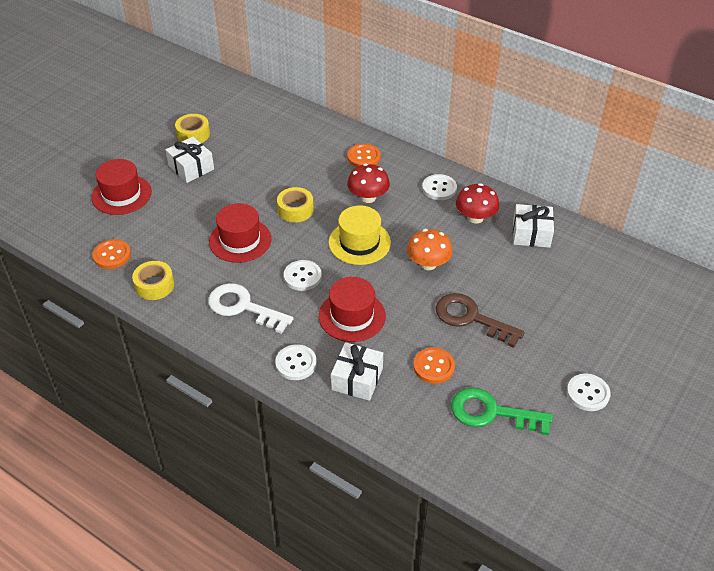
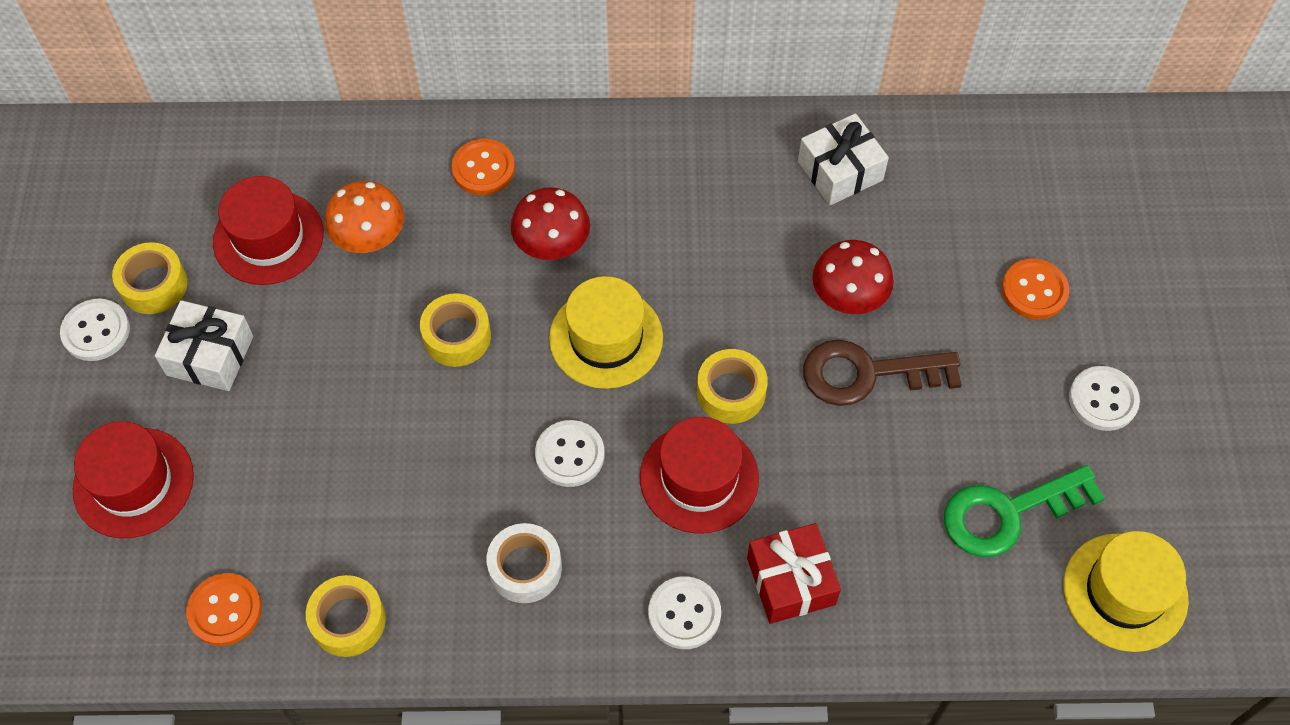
camera: 35 degrees left, 15 degrees up
white key [208,283,293,334] -> white tape [486,523,562,603]
red hat [209,203,271,263] -> red hat moved to [213,176,324,285]
white gift [331,342,383,401] -> red gift [747,523,841,624]
orange mushroom [407,229,453,270] -> orange mushroom moved to [324,181,404,253]
orange button [413,348,455,384] -> orange button moved to [1001,259,1069,319]
white button [422,174,457,200] -> white button moved to [60,299,130,361]
red mushroom [456,183,499,224] -> red mushroom moved to [812,240,894,314]
none -> yellow tape [697,349,768,424]
none -> yellow hat [1064,531,1189,652]

